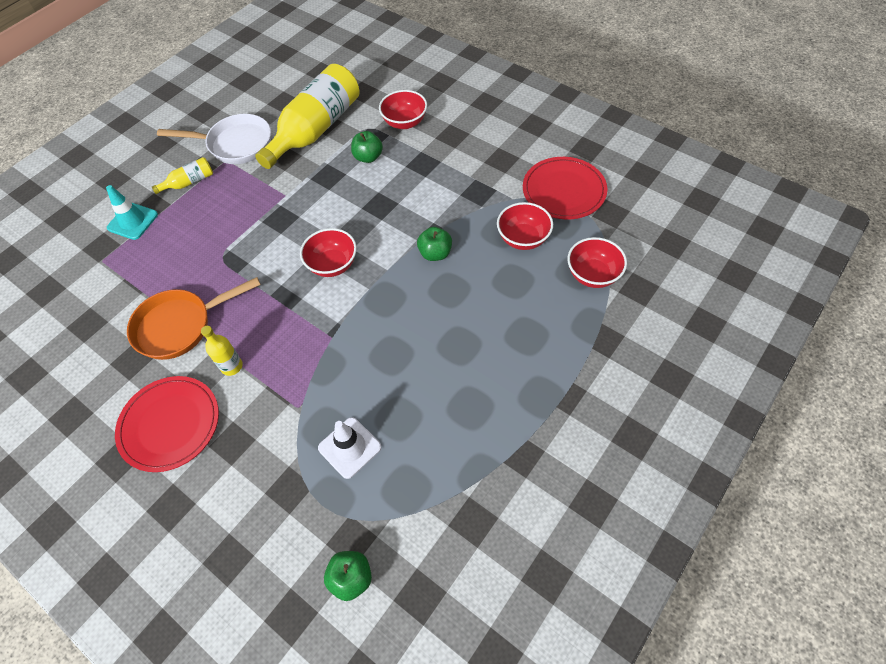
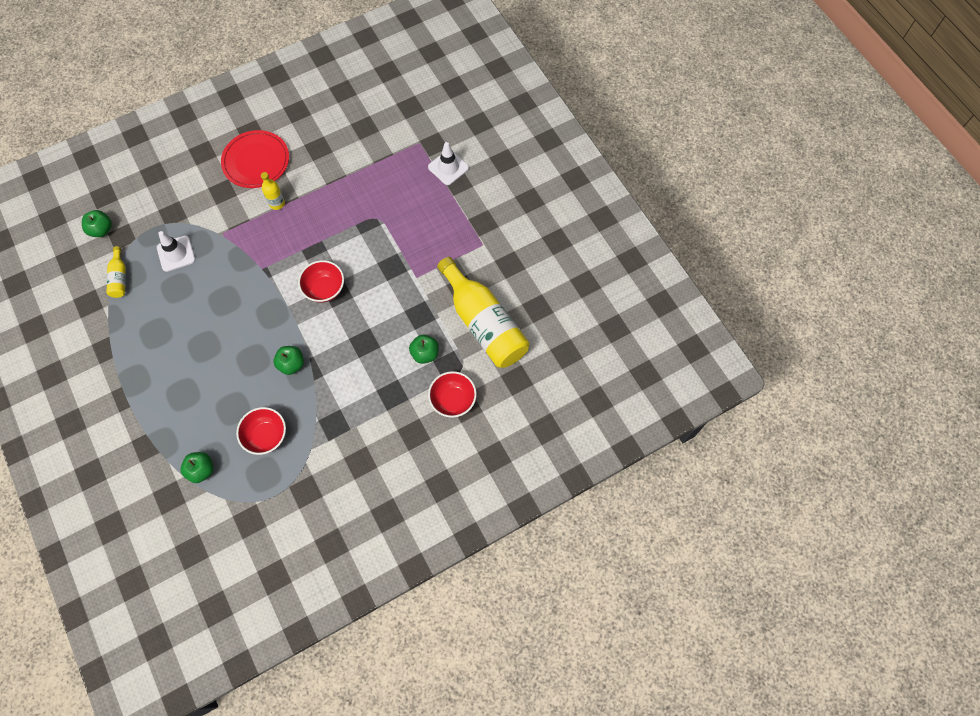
camera: 110 degrees right, 10 degrees up
turquoise traffic cone [106,185,158,240] -> white traffic cone [428,142,469,185]
orange pan [127,277,261,360] -> none
yellow bottle [152,157,213,194] -> yellow bottle moved to [107,246,126,298]
white pan [157,114,271,164] -> none
red plate [523,157,607,219] -> none
red bowl [568,237,627,288] -> green apple [181,452,213,483]

